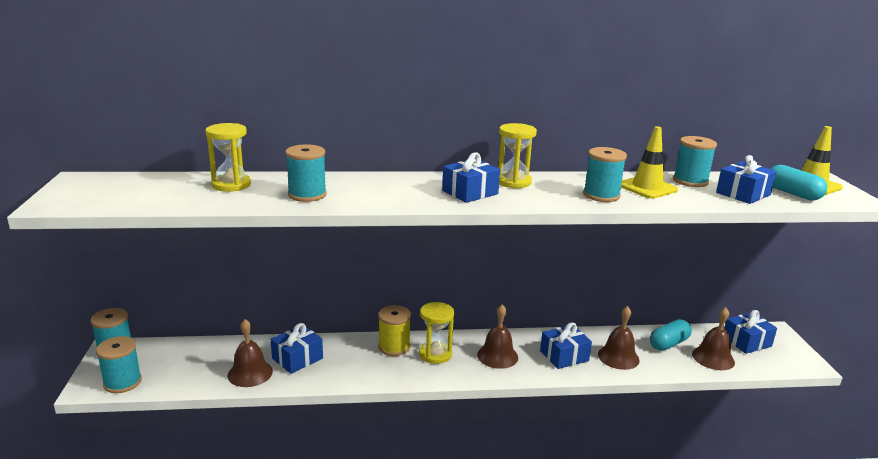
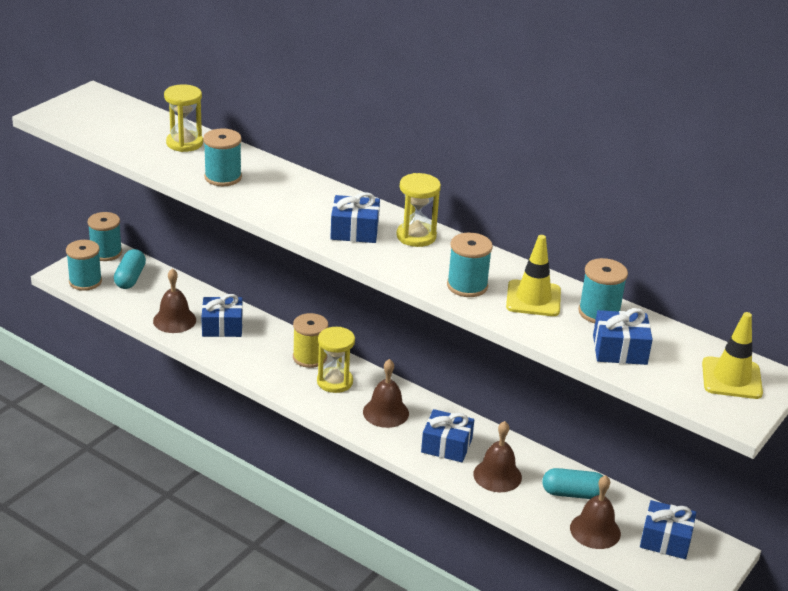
camera: 40 degrees right, 10 degrees up
turquoise capsule [770,165,827,201] -> turquoise capsule moved to [114,249,146,289]

